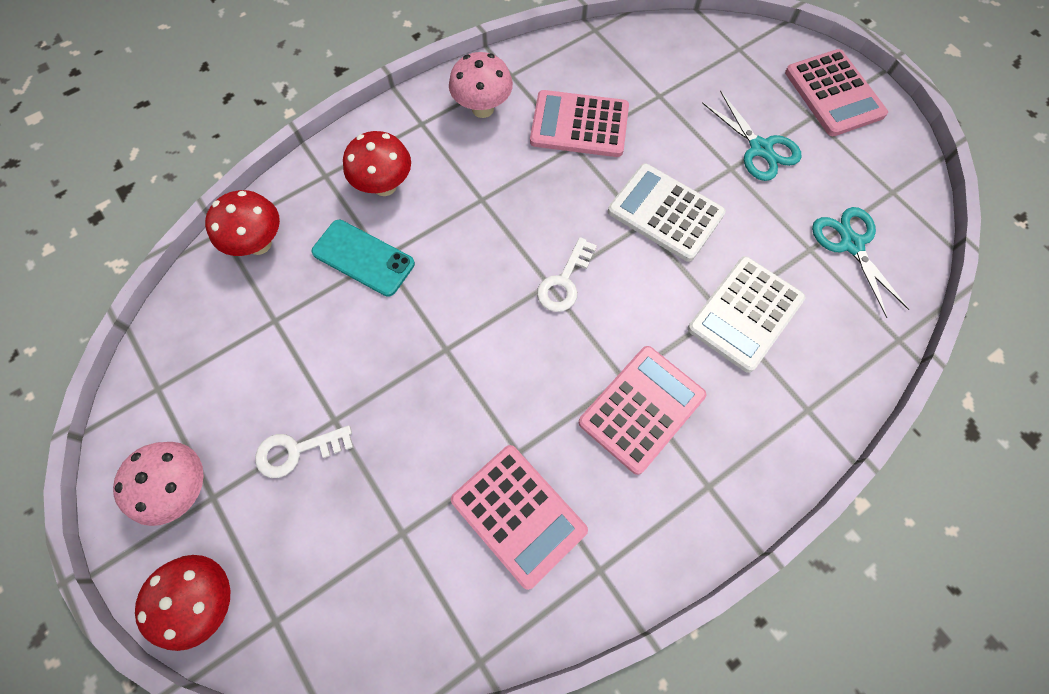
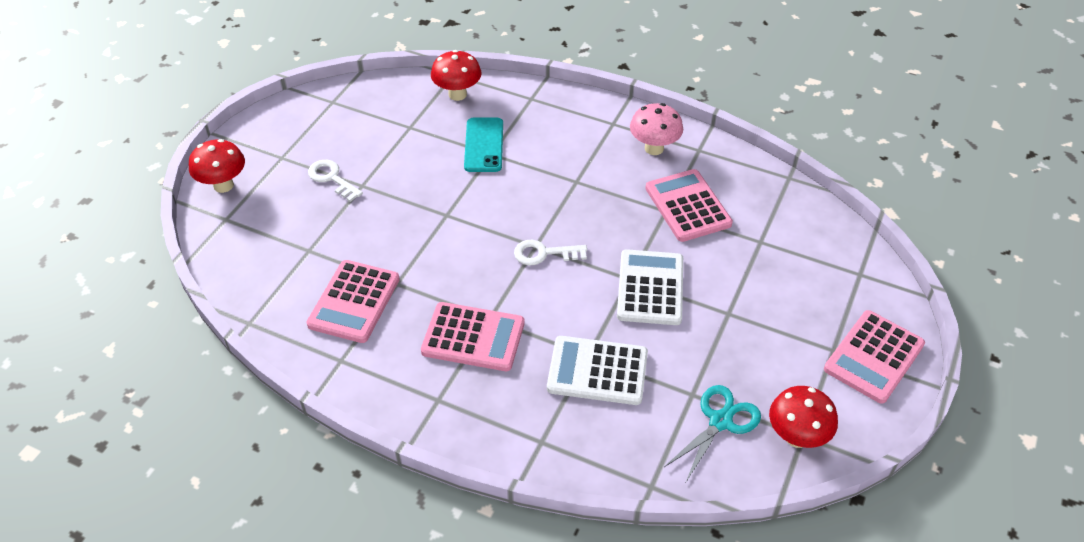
camera: 60 degrees right, 20 degrees down
pink mushroom [113,442,204,526] -> none
red mushroom [343,131,411,196] -> red mushroom moved to [769,386,838,448]
turquoise scissors [702,90,802,181] -> none

